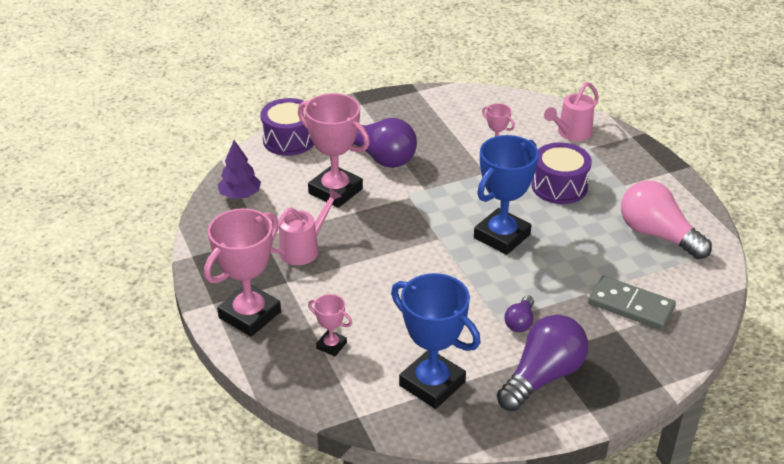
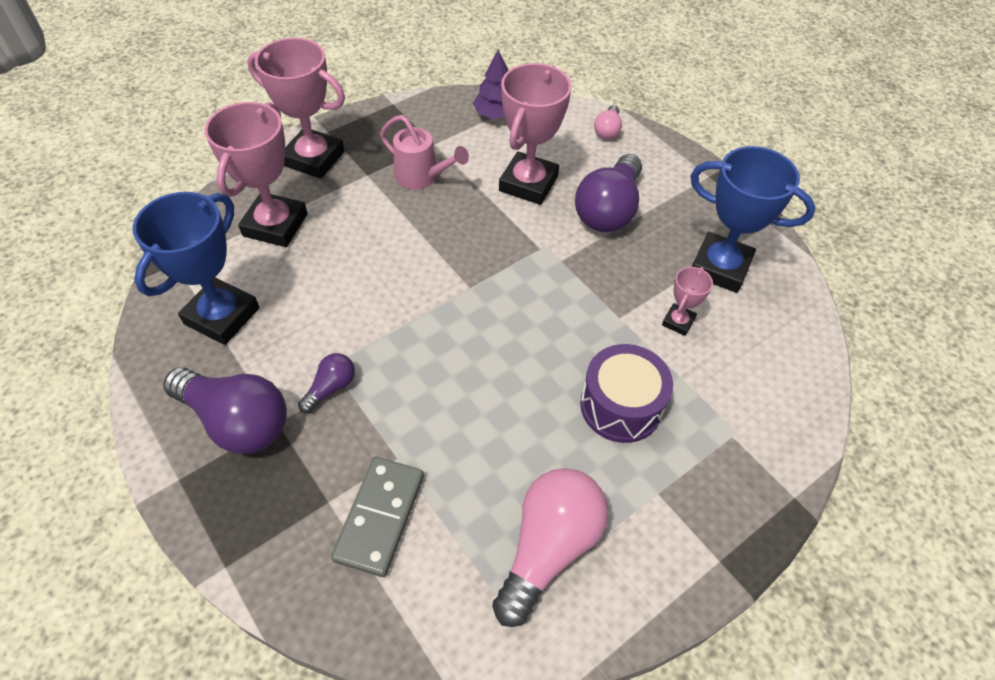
camera: 75 degrees right, 15 degrees up
purple drum [260,98,314,156] -> pink light bulb [594,105,622,139]
pink trophy [308,294,352,356] -> pink trophy [204,102,308,247], size x2.05
blue trophy [474,135,539,255] -> blue trophy moved to [690,146,816,293]
purple light bulb [504,295,534,332] -> purple light bulb turned 120 degrees clockwise [298,353,355,413]
pink watering can [544,82,599,141] -> none

